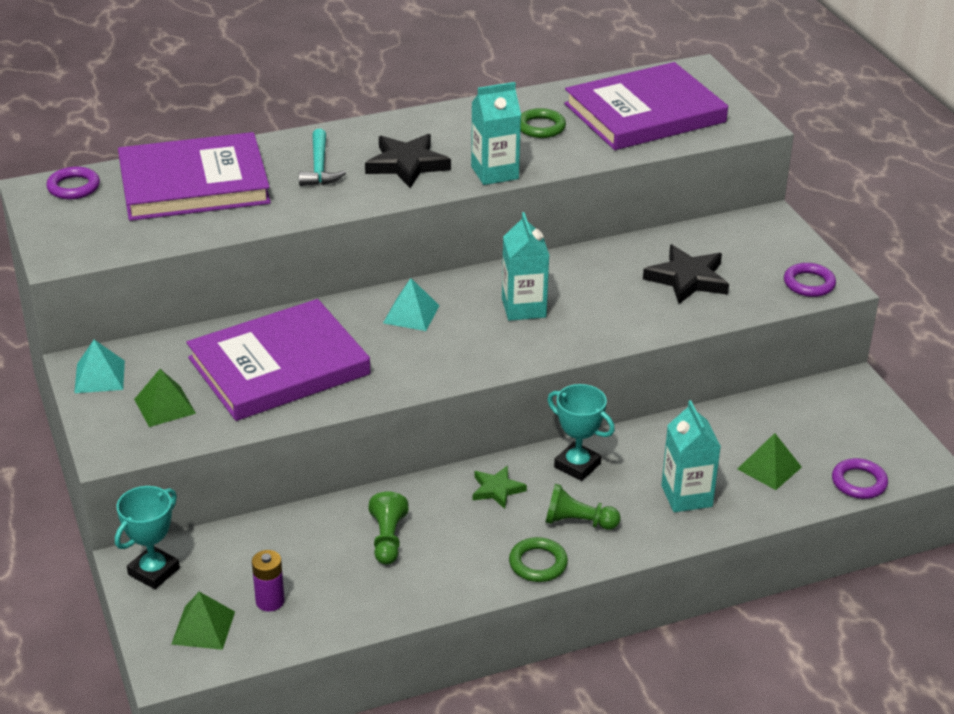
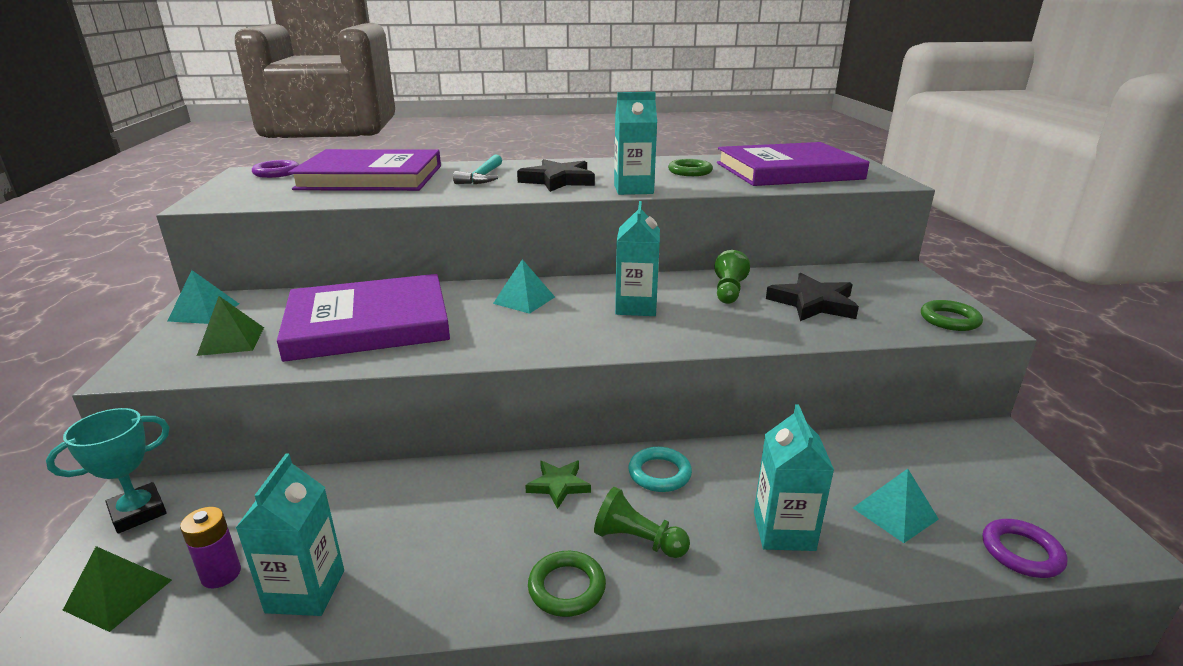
camera: 15 degrees right, 10 degrees down
green pawn [369,492,409,565] -> green pawn moved to [714,250,750,304]
turquoise trophy [547,384,615,481] -> turquoise ring [628,447,692,492]
green pyramid [737,433,802,490] -> turquoise pyramid [853,469,939,543]
purple ring [784,263,836,297] -> green ring [921,300,983,331]
none -> turquoise carton [236,454,344,616]

